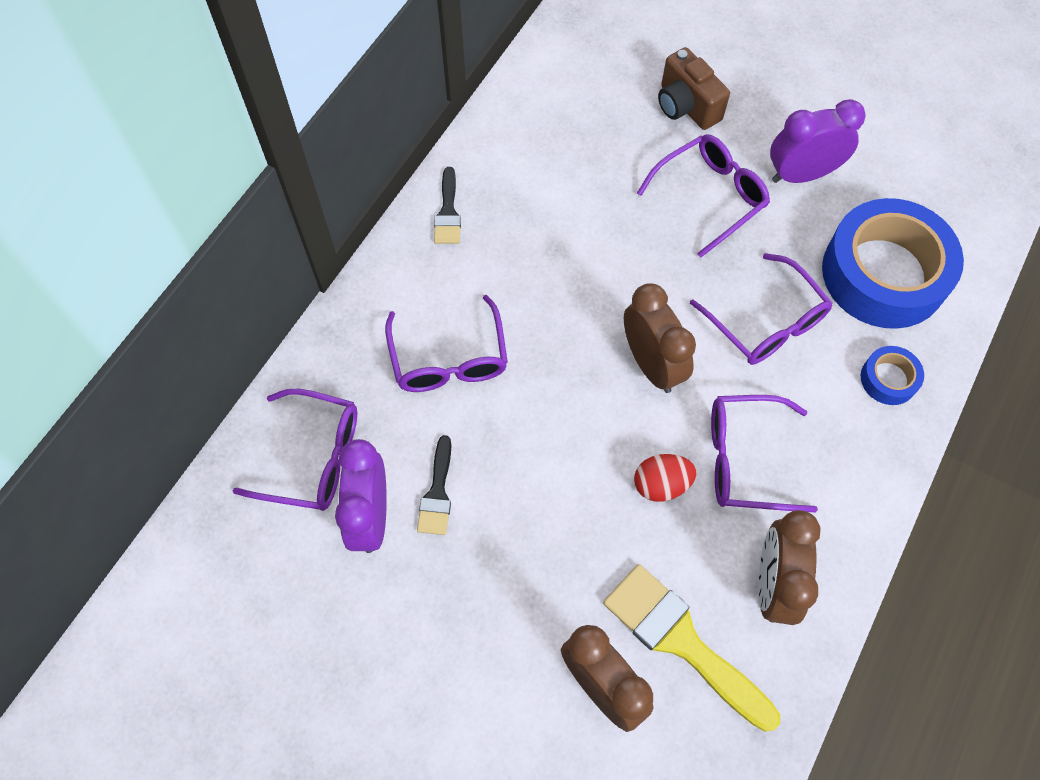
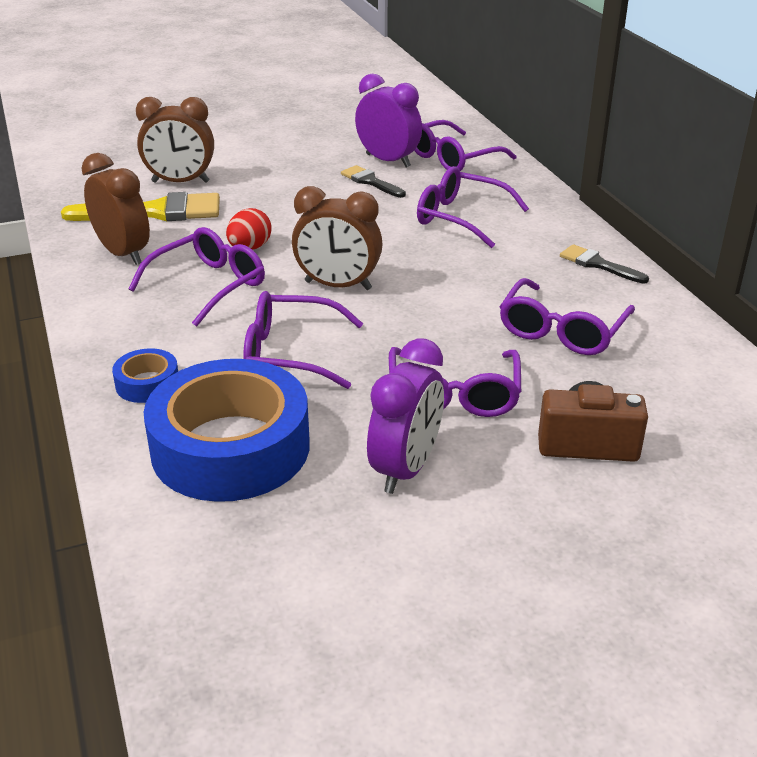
camera: 130 degrees right, 30 degrees down
none -> purple glasses [499,278,635,355]

